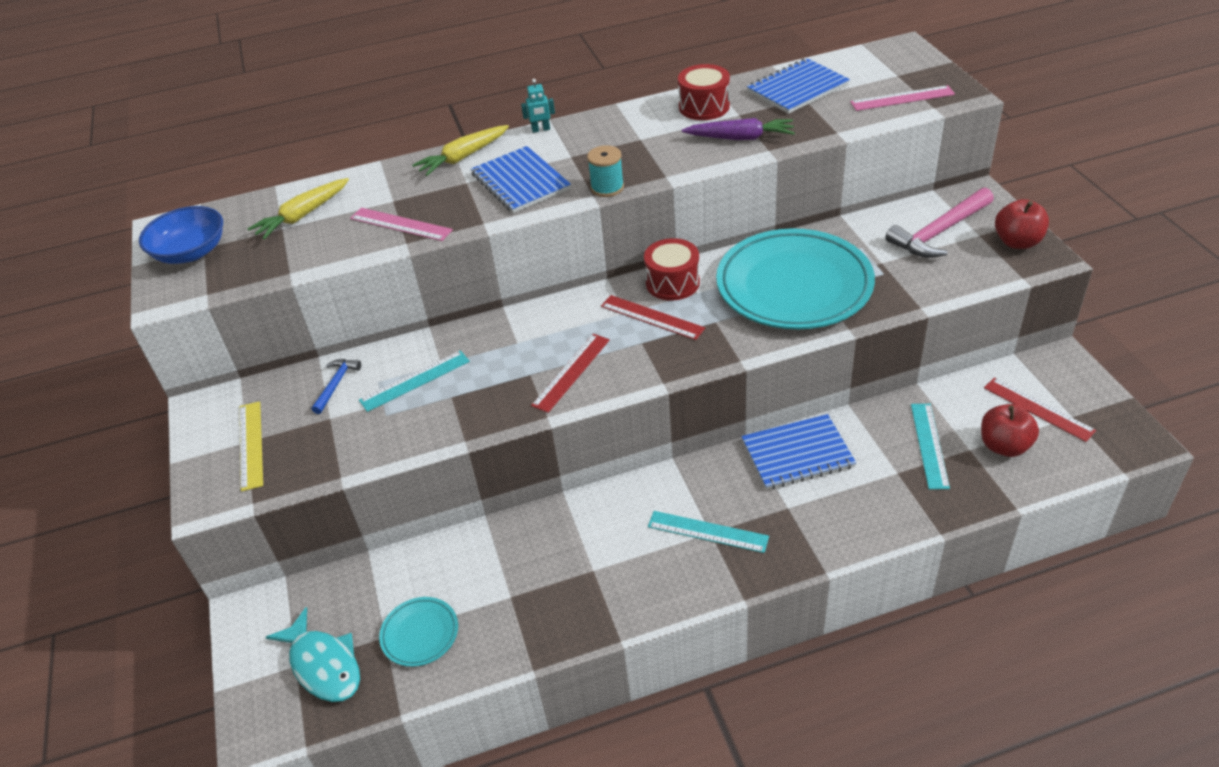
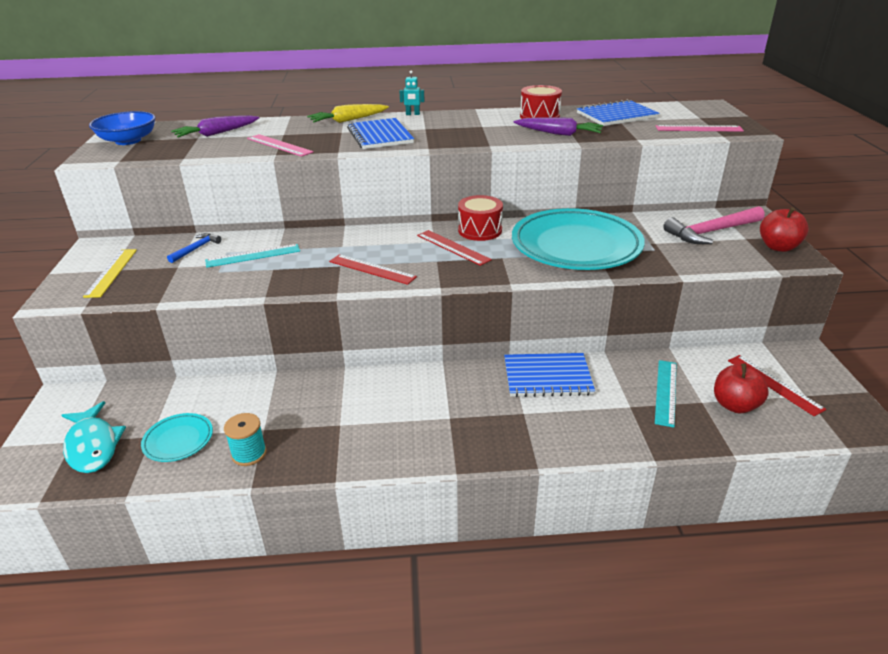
camera: 10 degrees right, 10 degrees down
yellow carrot [248,178,349,240] -> purple carrot [171,115,259,138]
red ruler [531,334,610,413] -> red ruler turned 75 degrees clockwise [329,254,417,285]
turquoise spool [587,145,624,197] -> turquoise spool moved to [224,413,267,466]
turquoise ruler [648,511,769,553] -> none

